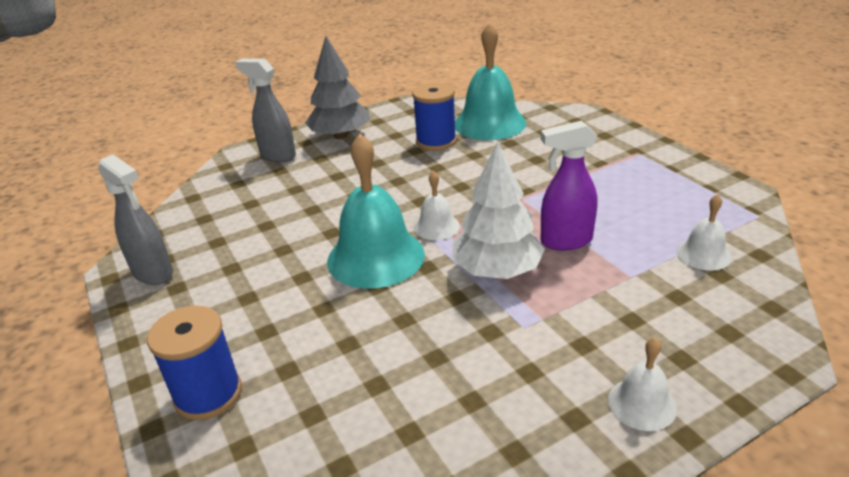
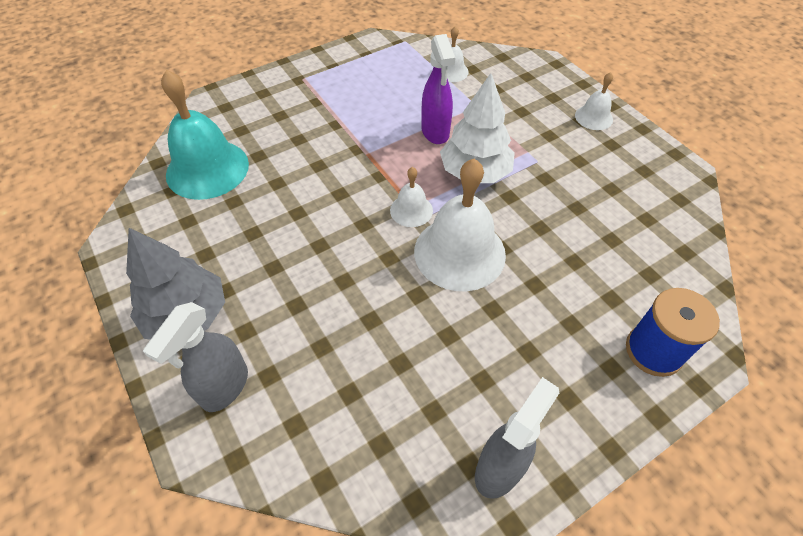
camera: 95 degrees left, 20 degrees up
turquoise bell [327,134,425,289] -> white bell [414,158,506,291]
blue spool [412,83,457,151] -> none

